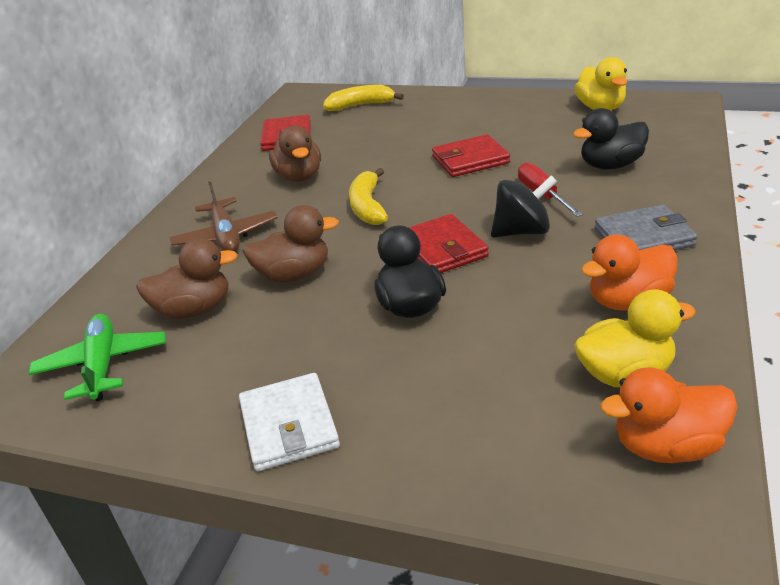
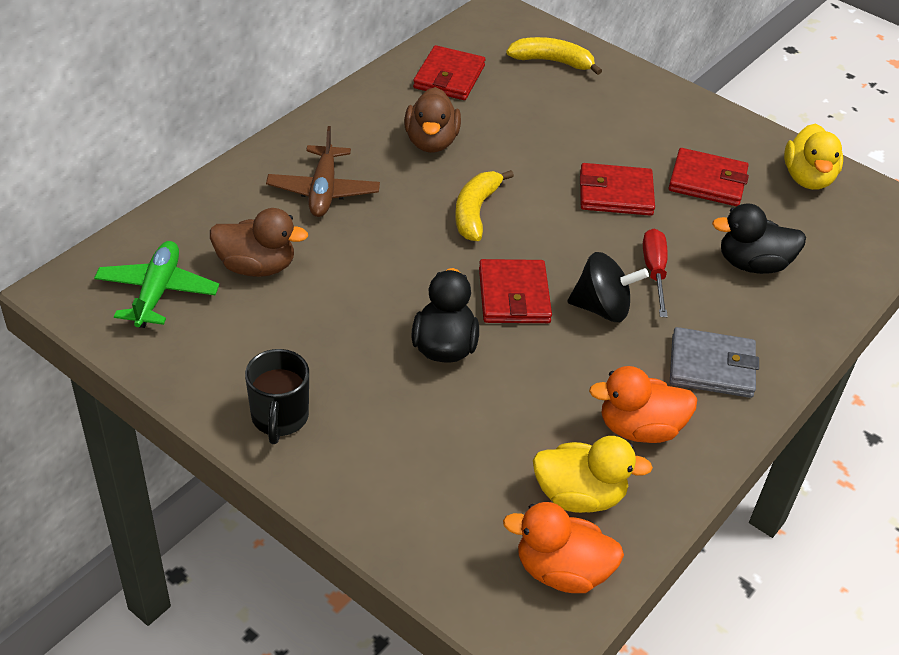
camera: 15 degrees right, 10 degrees up
white wallet [239,373,340,471] -> black mug [245,349,309,444]
brown duck [242,205,339,282] -> none
none -> red wallet [669,148,749,206]

